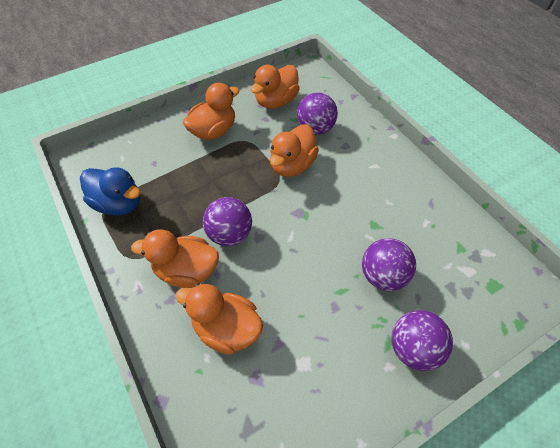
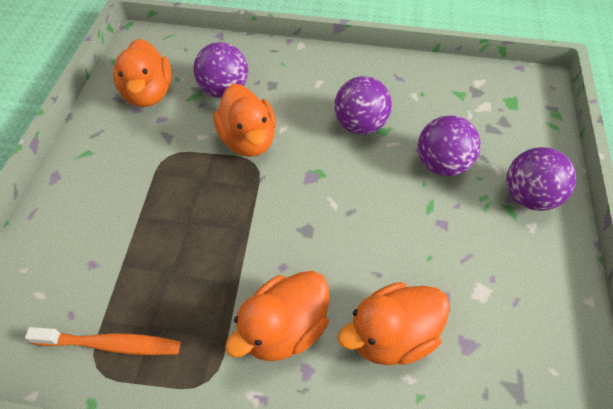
camera: 50 degrees left, 0 degrees up
blue duck [80,167,141,215] -> orange toothbrush [25,327,180,355]
orange duck [183,83,240,140] -> none
purple ball [203,197,252,246] -> purple ball moved to [334,76,392,135]

